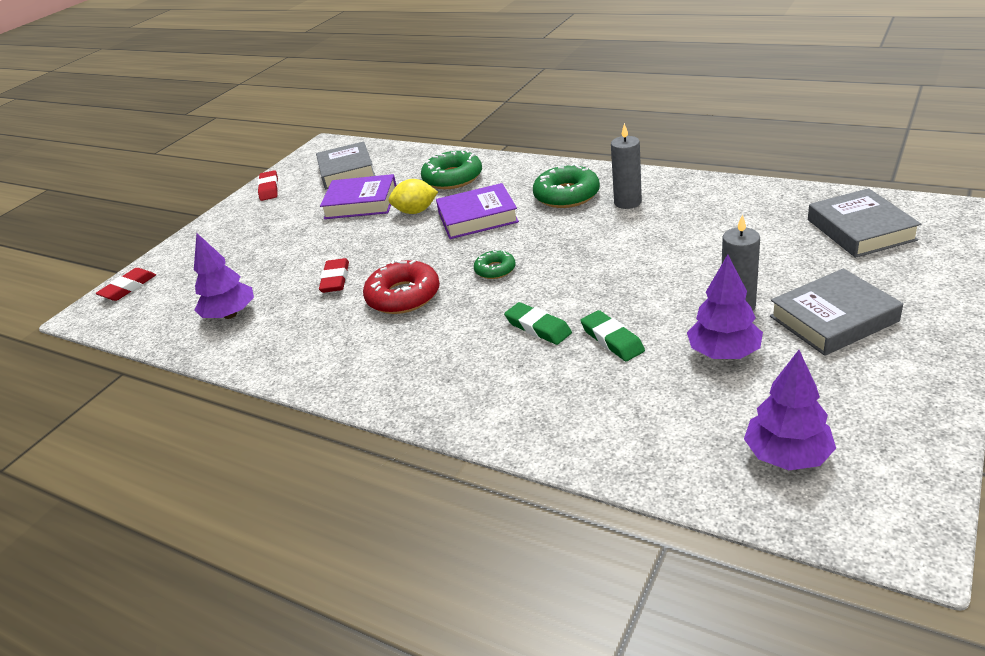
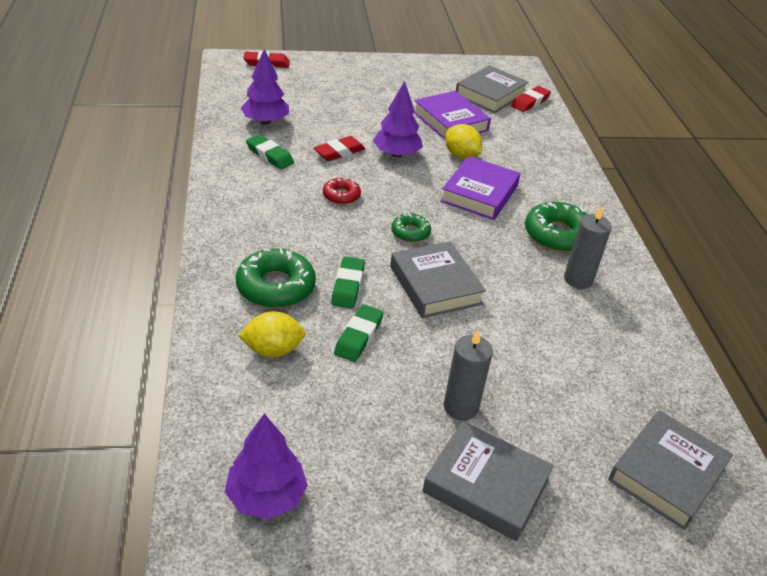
camera: 45 degrees right, 5 degrees up
red eraser [258,170,278,201] -> red eraser moved to [511,86,551,112]
red donut [363,260,440,314] -> red donut [323,178,361,205], size x0.56
green donut [421,150,482,189] -> green donut moved to [236,248,316,308]
purple book [436,183,519,239] -> purple book turned 75 degrees clockwise [440,156,520,220]
purple tree [687,255,763,359] -> purple tree moved to [373,81,423,157]
none -> yellow lemon [238,311,305,357]
none -> green eraser [246,134,294,169]
none -> grey book [390,241,486,318]

